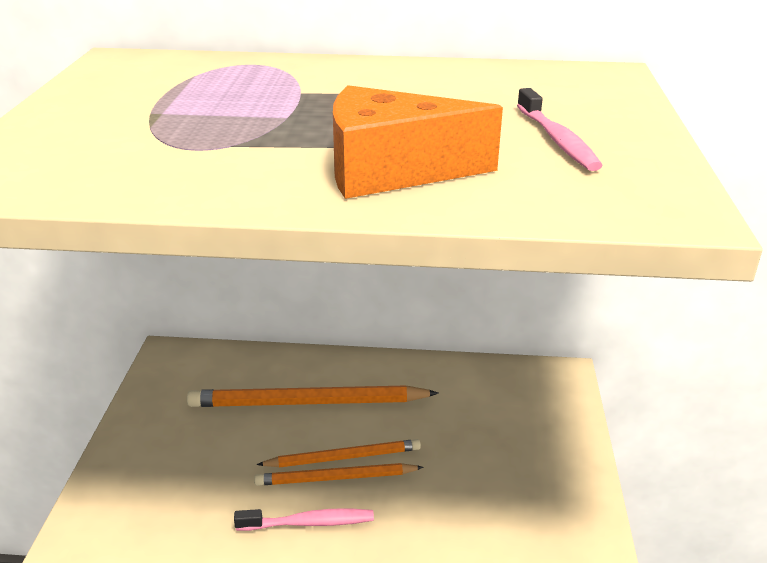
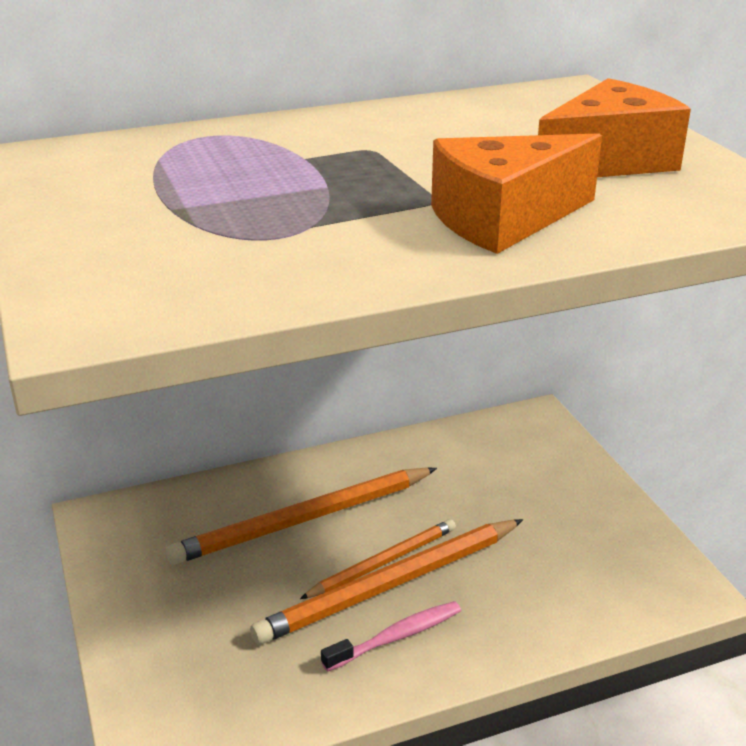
camera: 25 degrees left, 0 degrees up
orange pencil [254,463,424,486] -> orange pencil [250,519,523,645], size x1.65
pink toothbrush [517,88,603,171] -> orange cheese [538,78,691,177]

